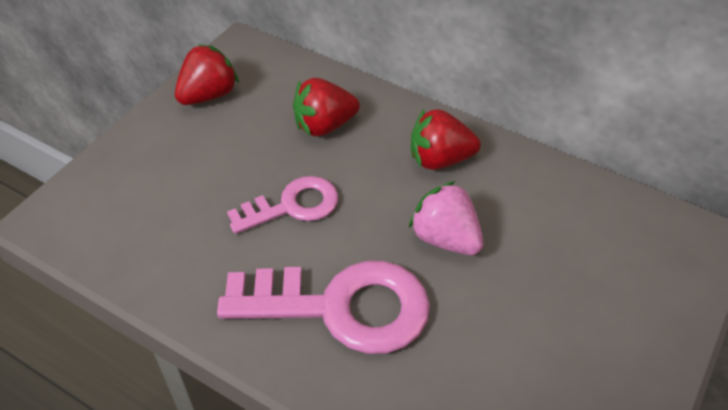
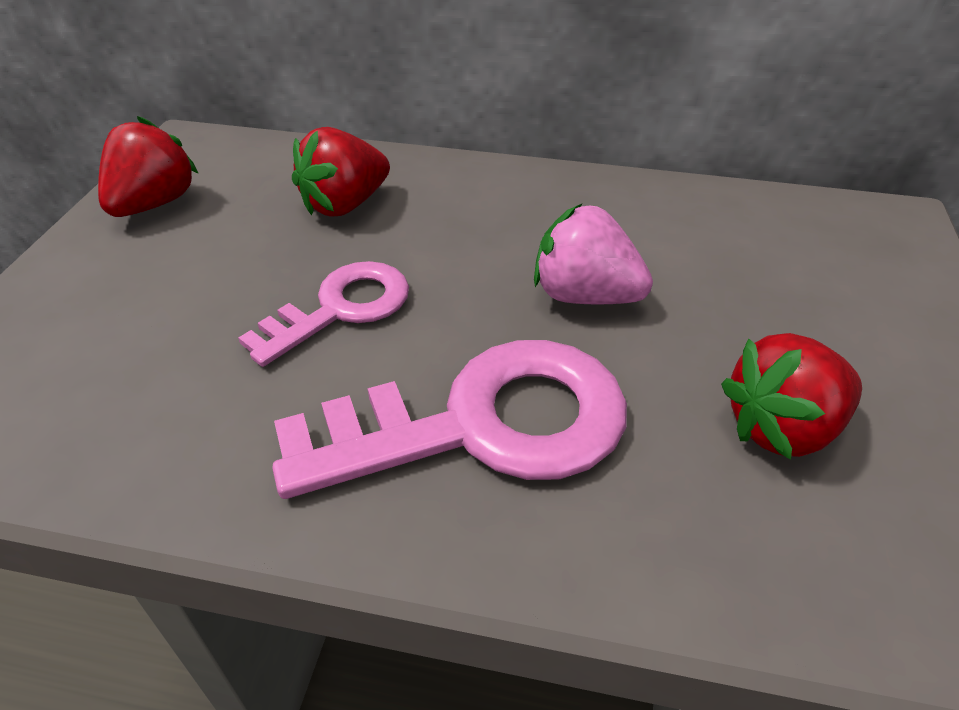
camera: 20 degrees left, 5 degrees down
red strawberry [411,109,481,170] -> red strawberry moved to [721,333,862,460]

